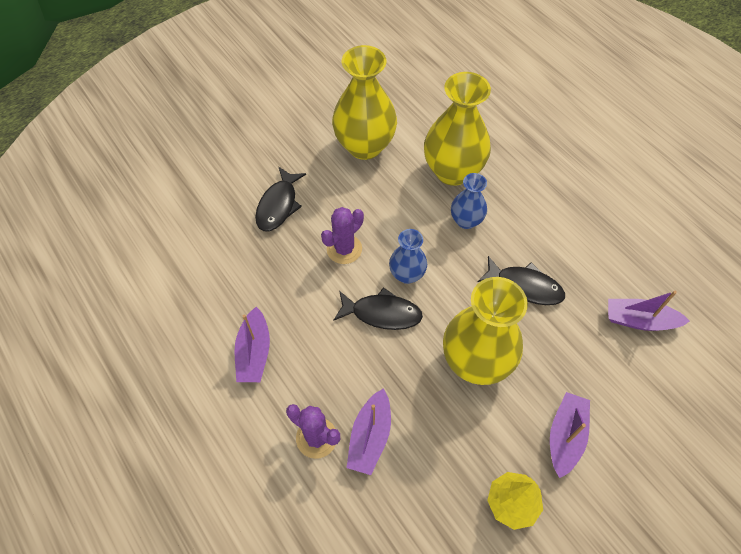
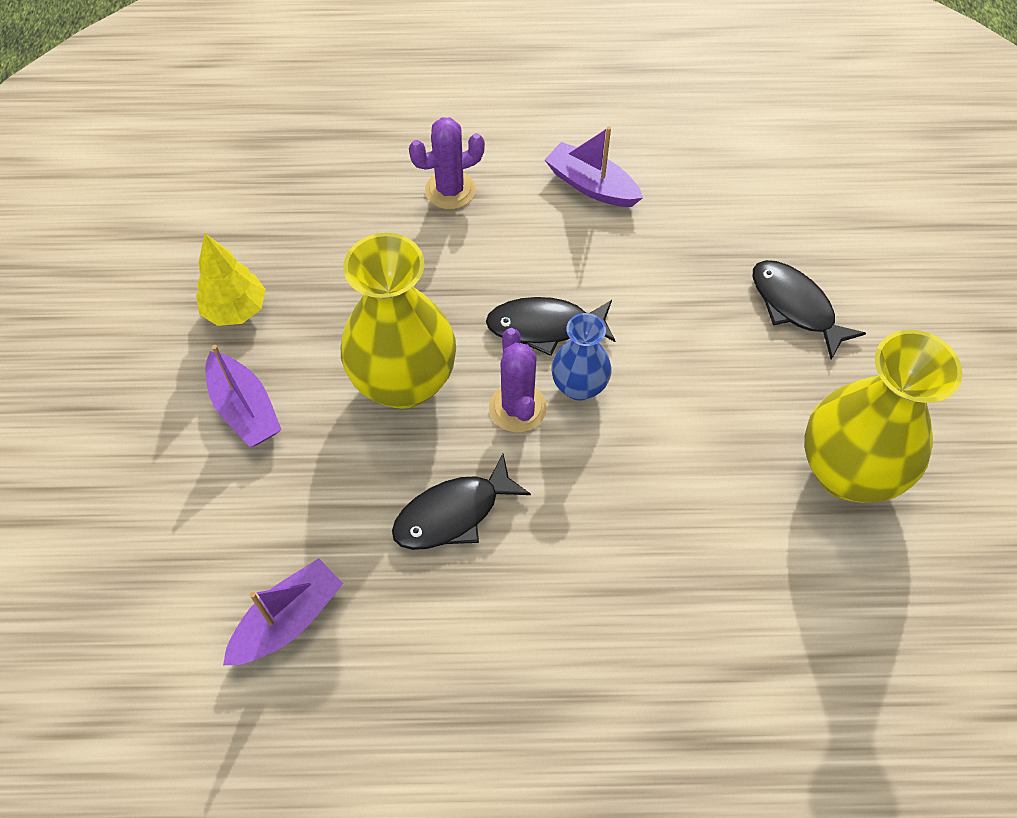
camera: 125 degrees right, 0 degrees up
purple cactus [321,207,364,264] -> purple cactus moved to [489,328,547,433]
black fish [333,287,423,330] -> black fish turned 45 degrees clockwise [486,297,615,356]
purple boat [347,388,391,475] -> none
yellow vase [424,72,491,186] -> none
blue vase [451,173,487,229] -> none

